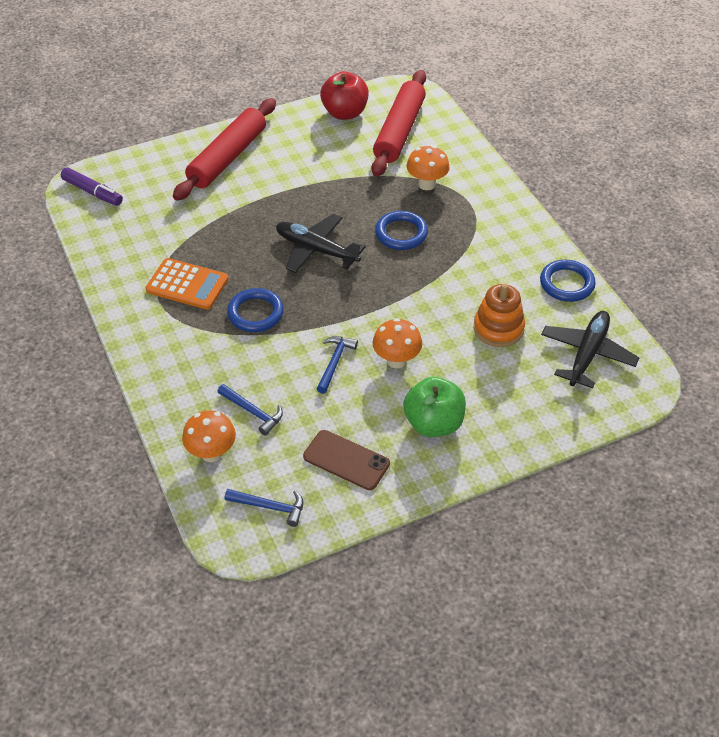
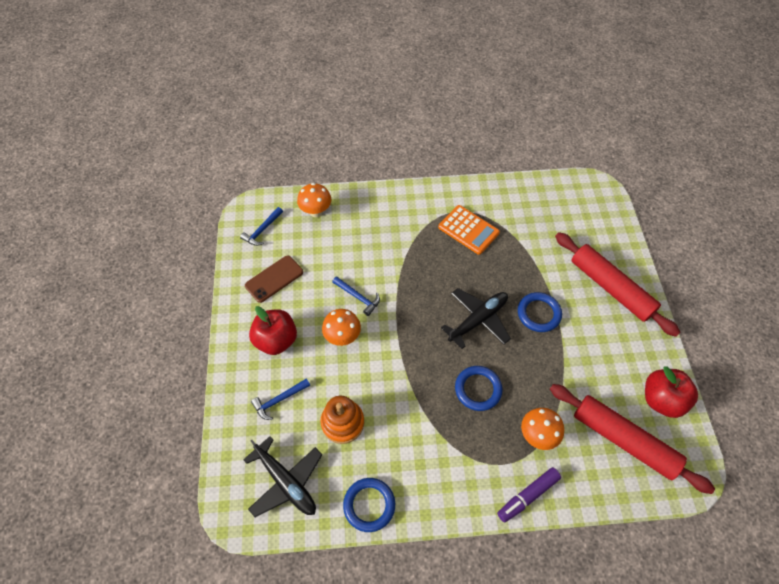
camera: 110 degrees right, 10 degrees up
purple marker [61,167,123,206] -> purple marker moved to [497,467,561,523]
orange calculator [145,258,229,310] -> orange calculator turned 90 degrees counterclockwise [438,205,500,255]
blue hammer [217,384,283,436] -> blue hammer moved to [251,378,310,420]
blue ring [227,288,284,332] -> blue ring moved to [518,292,562,332]
green apple [403,377,466,437] -> red apple [249,306,297,355]

